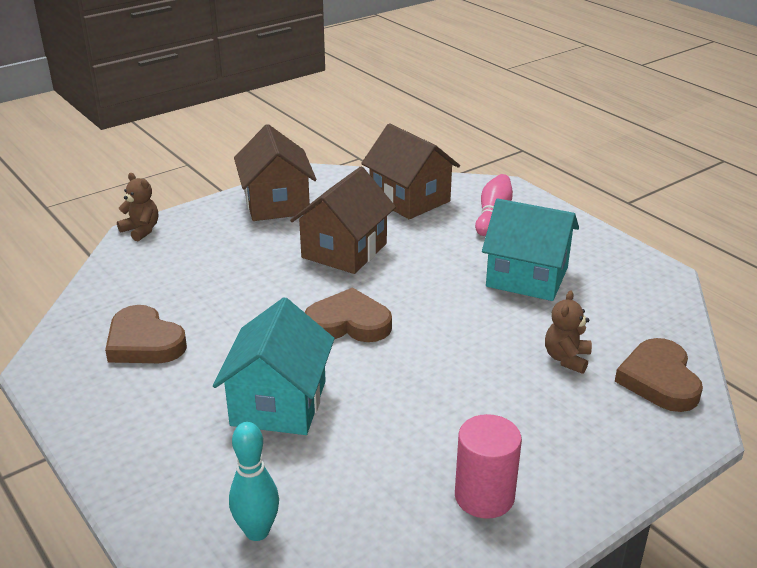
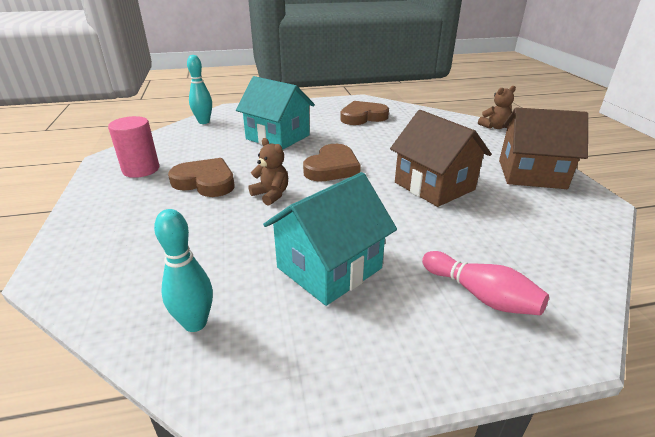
camera: 115 degrees right, 0 degrees up
brown house [361,123,460,219] -> none
brown teddy bear [545,290,592,374] -> brown teddy bear moved to [248,138,288,206]
brown heart [615,338,703,412] -> brown heart moved to [168,158,235,197]
none -> turquoise bowling pin [154,209,213,332]

